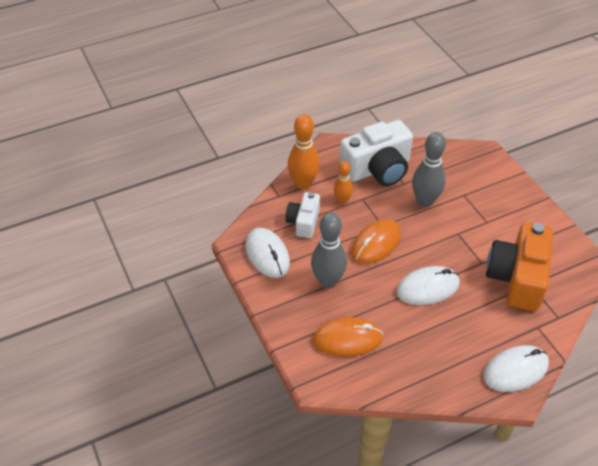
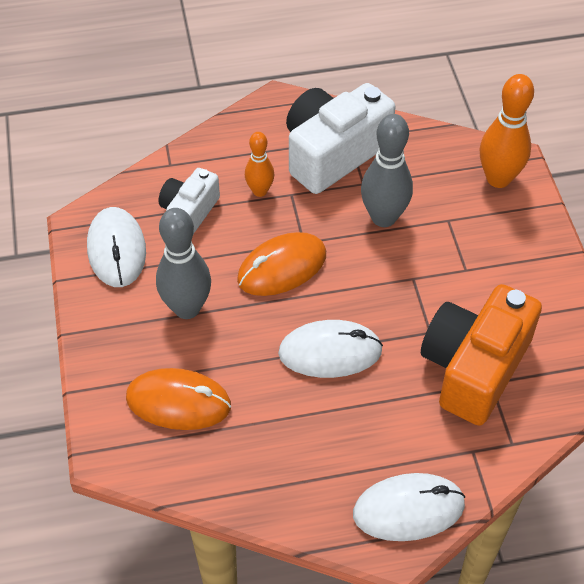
camera: 15 degrees right, 5 degrees up
orange bowling pin [288,114,320,189] -> orange bowling pin moved to [480,74,534,188]
white camera [339,120,413,186] -> white camera turned 150 degrees clockwise [286,83,395,194]

